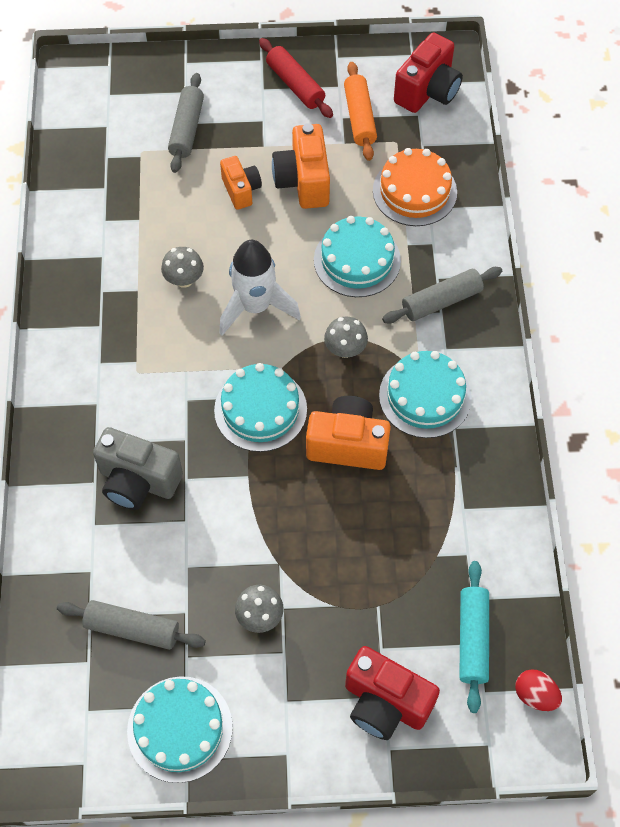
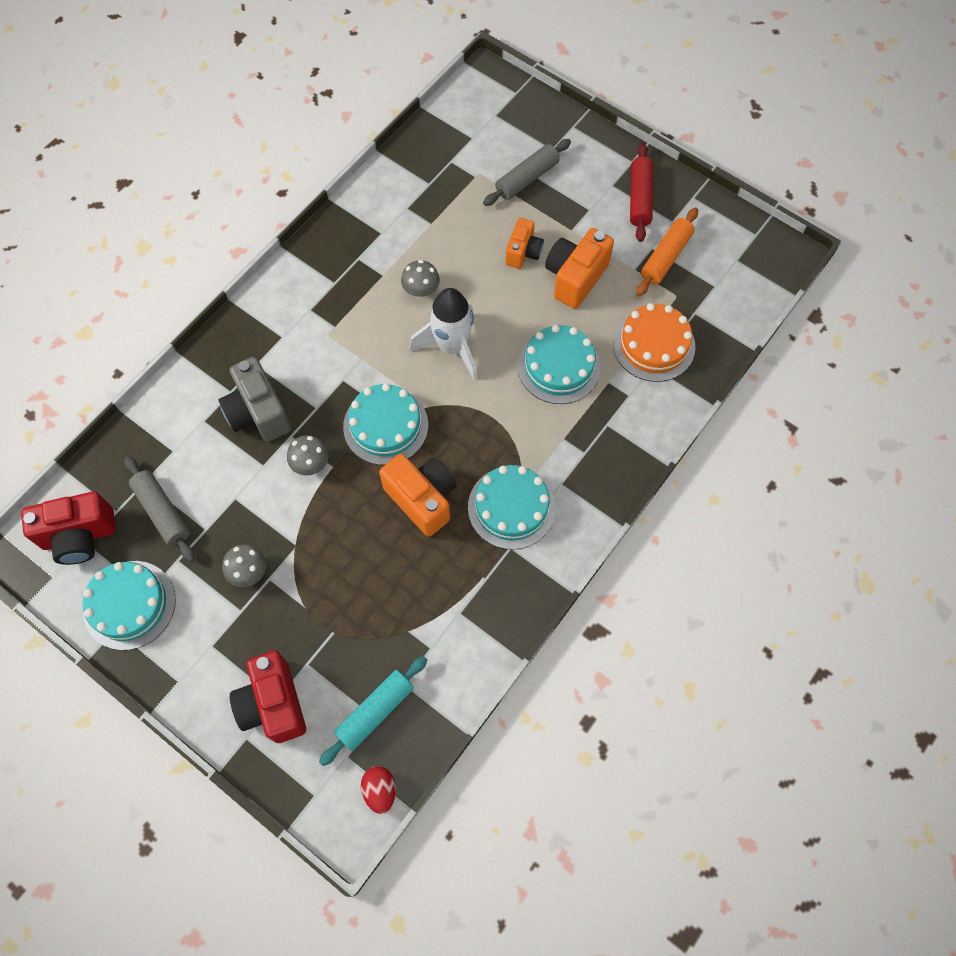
camera: 40 degrees right, 5 degrees up
grey mushroom [324,317,368,358] -> grey mushroom moved to [287,435,329,476]
grey rolling pin [382,267,502,323] -> none
red camera [394,32,463,113] -> red camera moved to [21,492,116,565]

